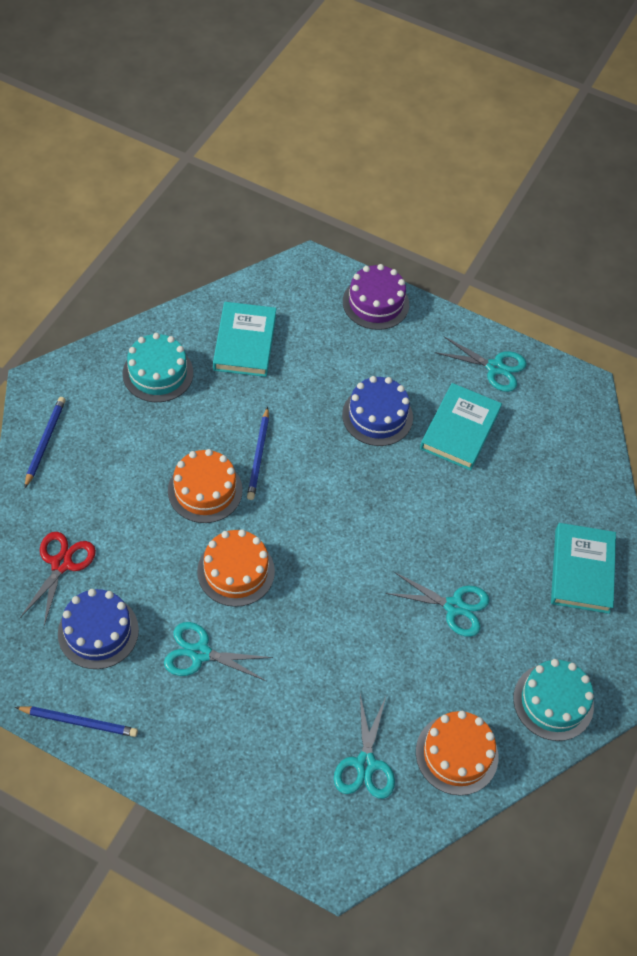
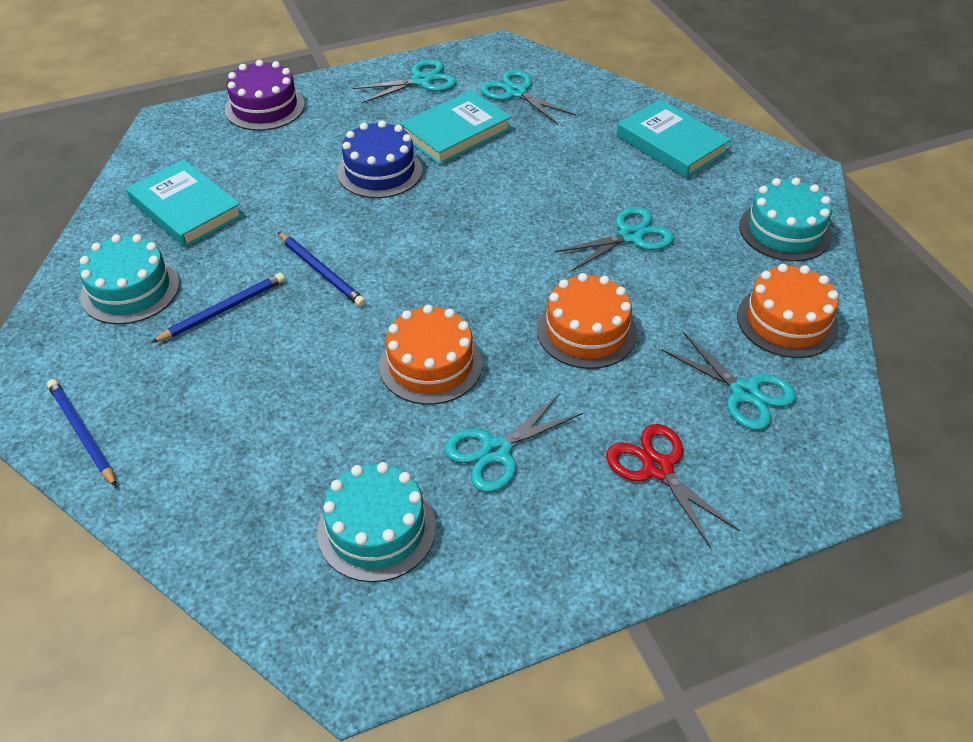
camera: 45 degrees left, 10 degrees down
blue pencil [15,706,138,737] -> blue pencil moved to [151,273,285,343]
red scissors [20,532,96,626] -> red scissors moved to [606,424,740,548]
blue cake [58,589,139,669] -> turquoise cake [317,462,436,582]
orange cake [168,449,243,523] -> orange cake moved to [537,273,637,369]
turquoise book [420,383,502,471] -> turquoise book turned 75 degrees clockwise [400,90,511,165]
none -> turquoise scissors [480,70,576,124]

